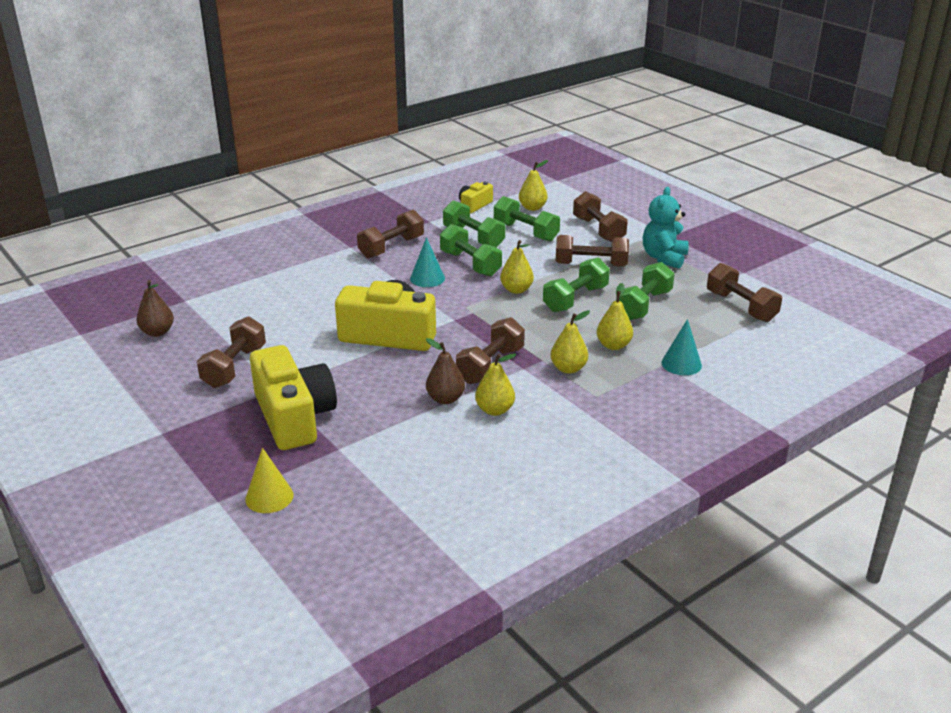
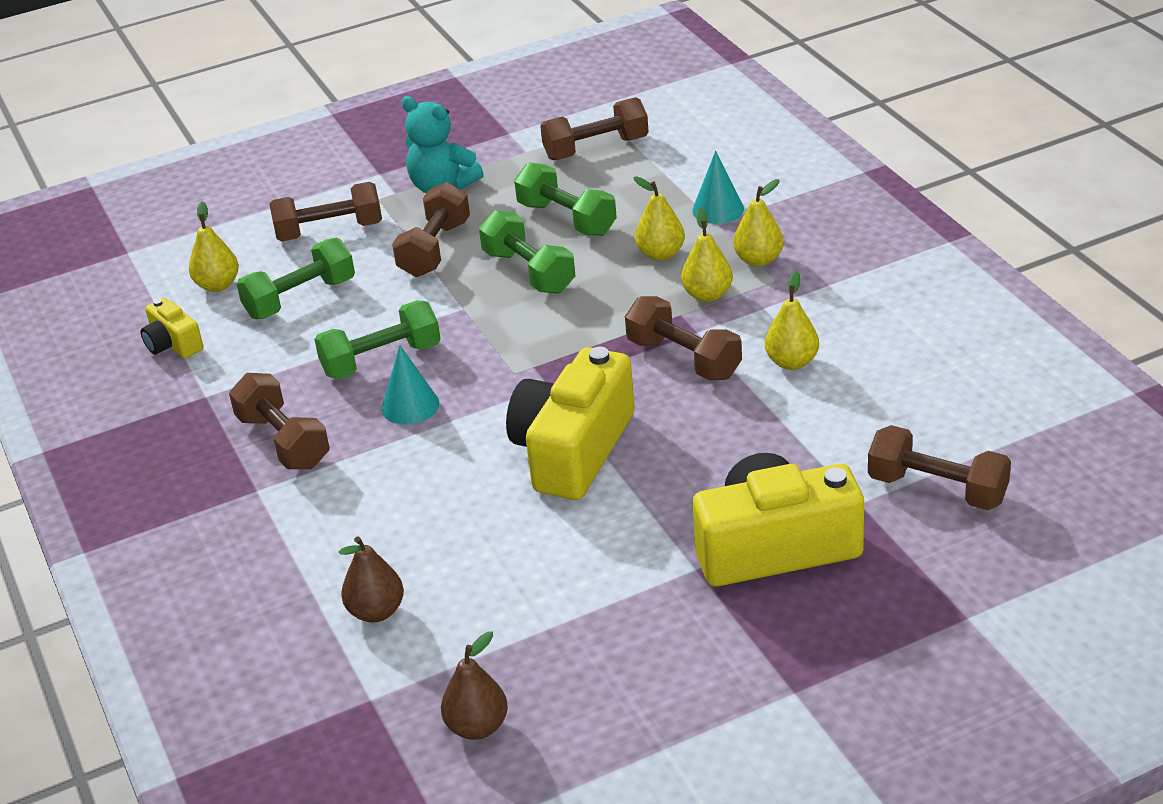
camera: 75 degrees left, 5 degrees up
brown dumbbell [197,316,266,388] -> brown dumbbell moved to [868,425,1011,510]
yellow cone [245,448,294,513] -> none
brown pear [426,338,465,404] -> brown pear moved to [339,536,404,622]
green dumbbell [443,200,505,248] -> none
yellow pear [500,240,534,294] -> yellow pear moved to [733,179,784,267]

